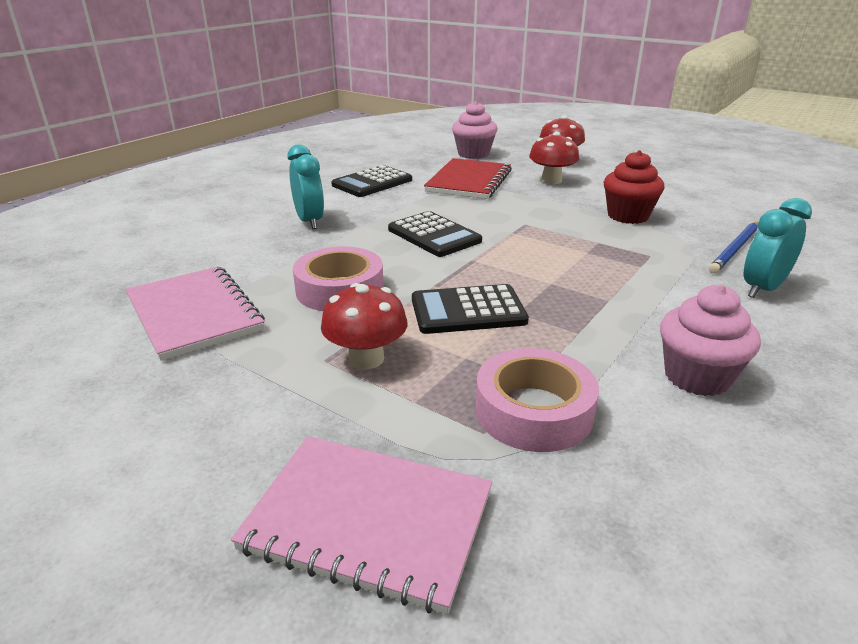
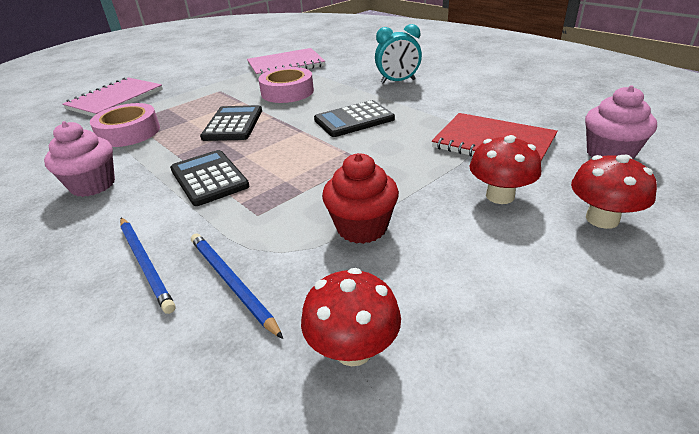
camera: 105 degrees right, 5 degrees up
red mushroom [321,283,408,369] -> red mushroom moved to [301,268,401,366]
black calculator [331,165,412,197] -> black calculator moved to [170,150,249,206]
turquoise clock [744,198,812,298] -> blue pencil [120,218,175,314]

